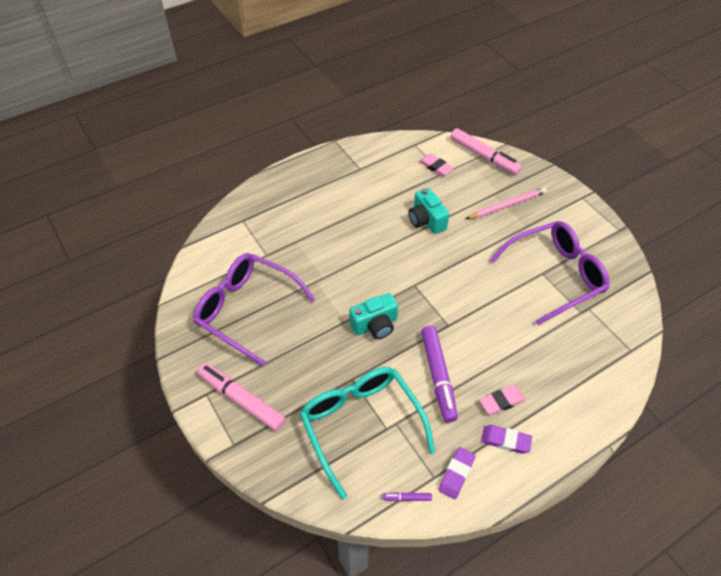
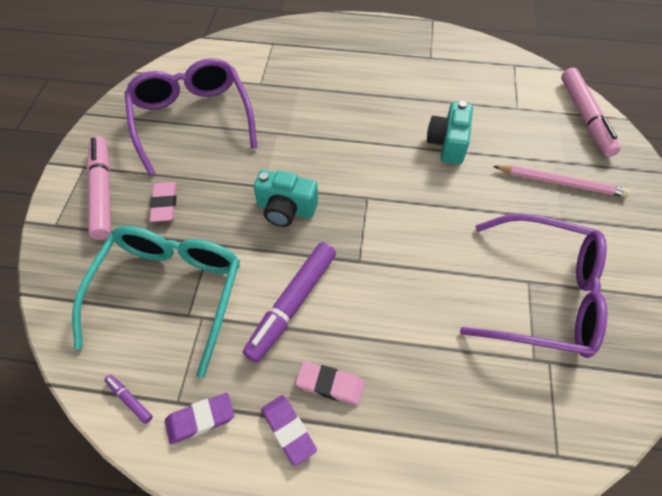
camera: 40 degrees right, 5 degrees up
pink eraser [419,154,454,177] -> pink eraser moved to [150,182,177,222]

